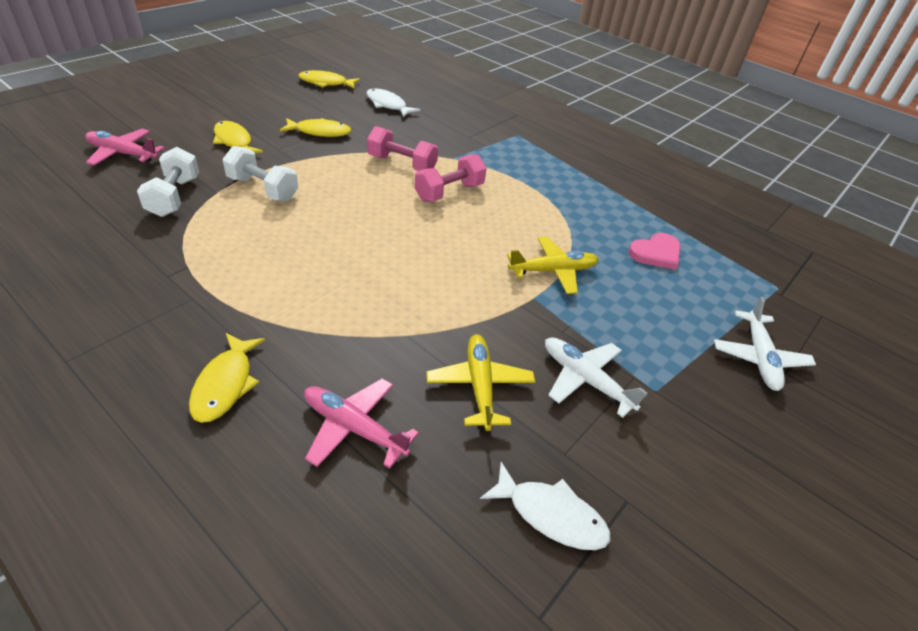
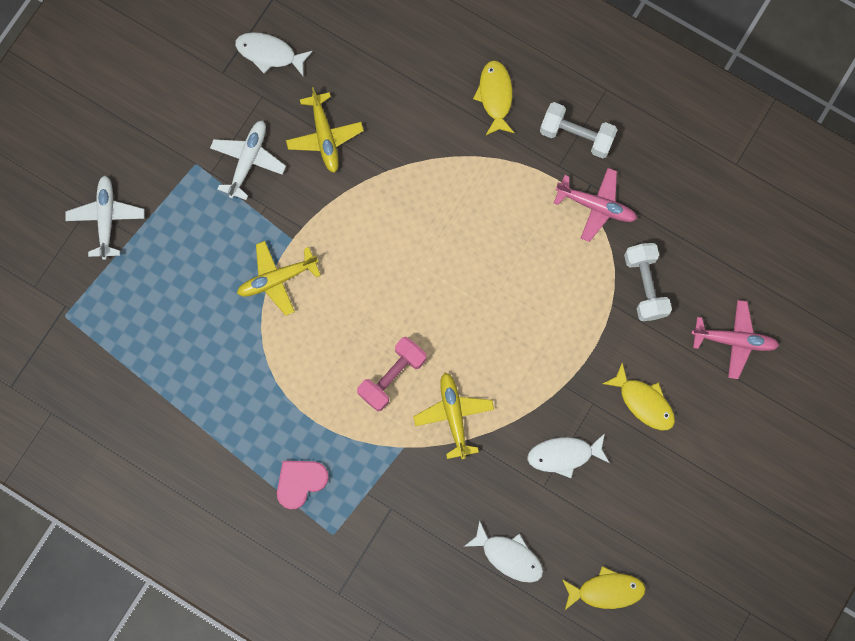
camera: 175 degrees right, 35 degrees up
white dumbbell [222,146,298,201] -> white dumbbell moved to [540,102,617,159]
yellow fish [280,118,352,137] -> white fish [527,433,610,478]
pink plane [304,378,419,469] -> pink plane moved to [554,168,637,242]
pink dumbbell [367,126,438,171] -> yellow plane [413,372,494,459]
white plane [545,337,647,418] -> white plane turned 105 degrees counterclockwise [210,120,286,200]
pink heart [628,233,681,270] -> pink heart moved to [277,461,329,510]

